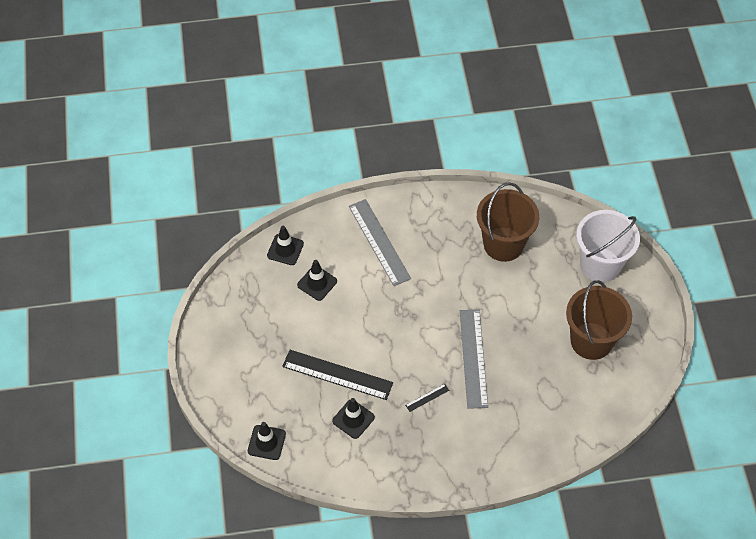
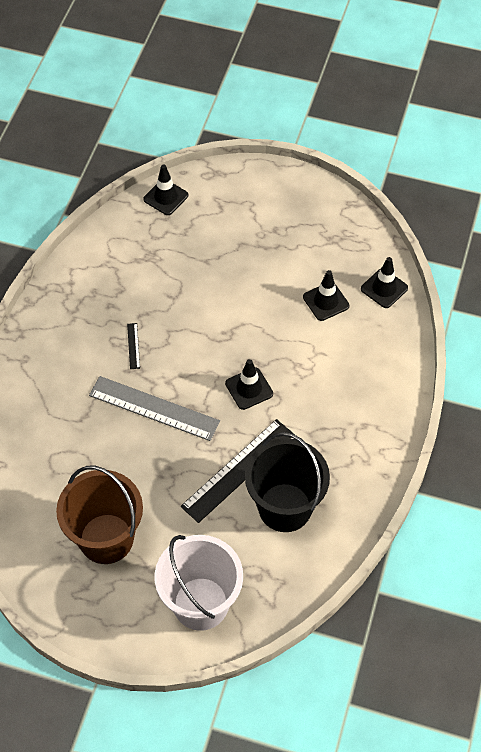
camera: 115 degrees right, 0 degrees up
black ruler [282,350,393,400] -> black ruler moved to [181,419,294,523]
black traffic cone [332,398,375,439] -> black traffic cone moved to [225,359,273,410]
grey ruler [349,199,411,286] -> none
brown bucket [477,182,539,262] -> black bucket [245,432,330,532]

